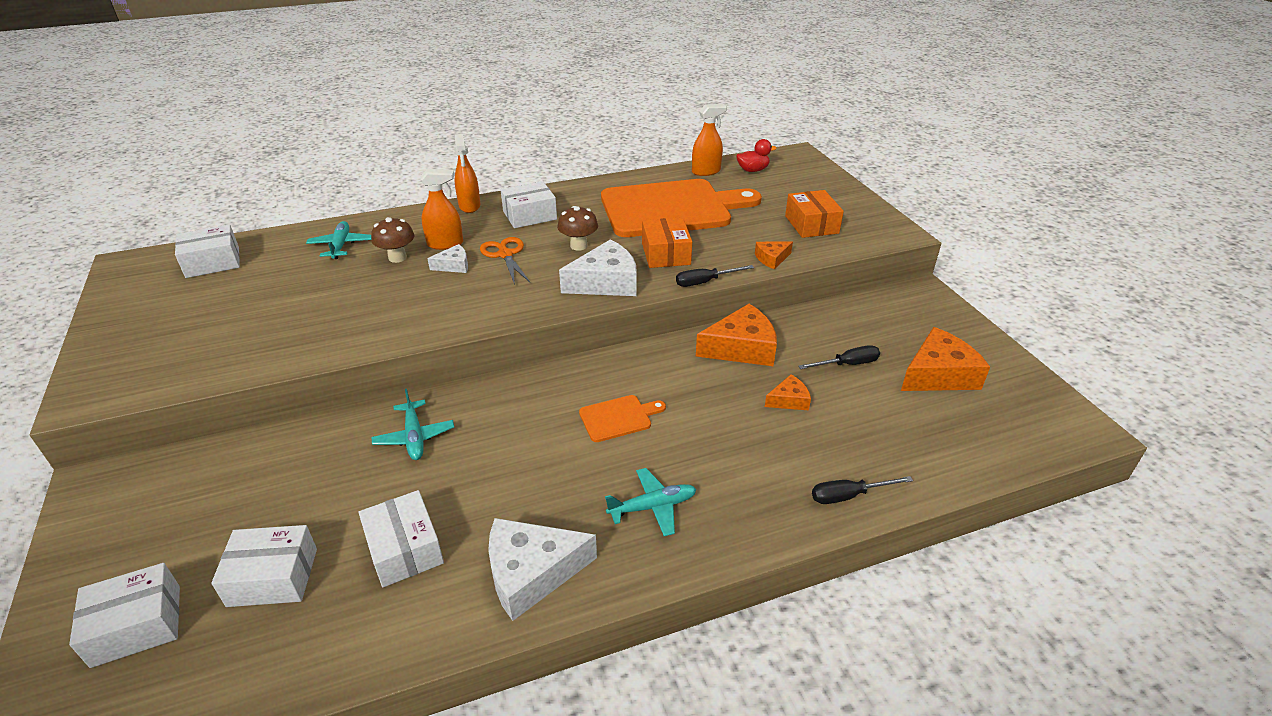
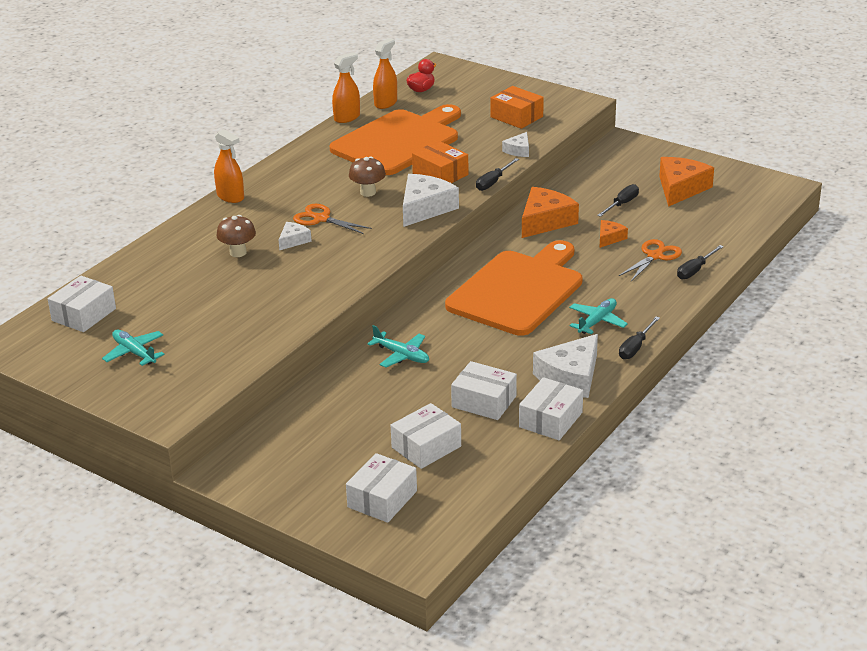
camera: 35 degrees left, 5 degrees down
turquoise plane [306,221,371,259] -> turquoise plane moved to [102,330,165,366]
orange spray bottle [421,169,463,250] -> orange spray bottle moved to [332,52,360,123]
white box [501,181,557,228] -> white box moved to [519,377,583,440]
orange cutting board [579,395,666,442] -> orange cutting board [445,240,582,336], size x2.46
orange cheese [755,241,793,269] -> white cheese [502,132,529,157]
none -> orange scissors [619,239,682,281]
none -> black screwdriver [619,317,660,359]

